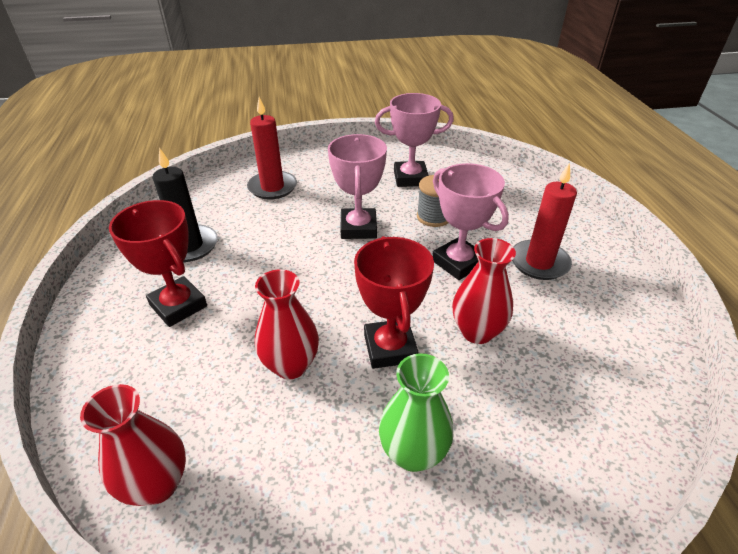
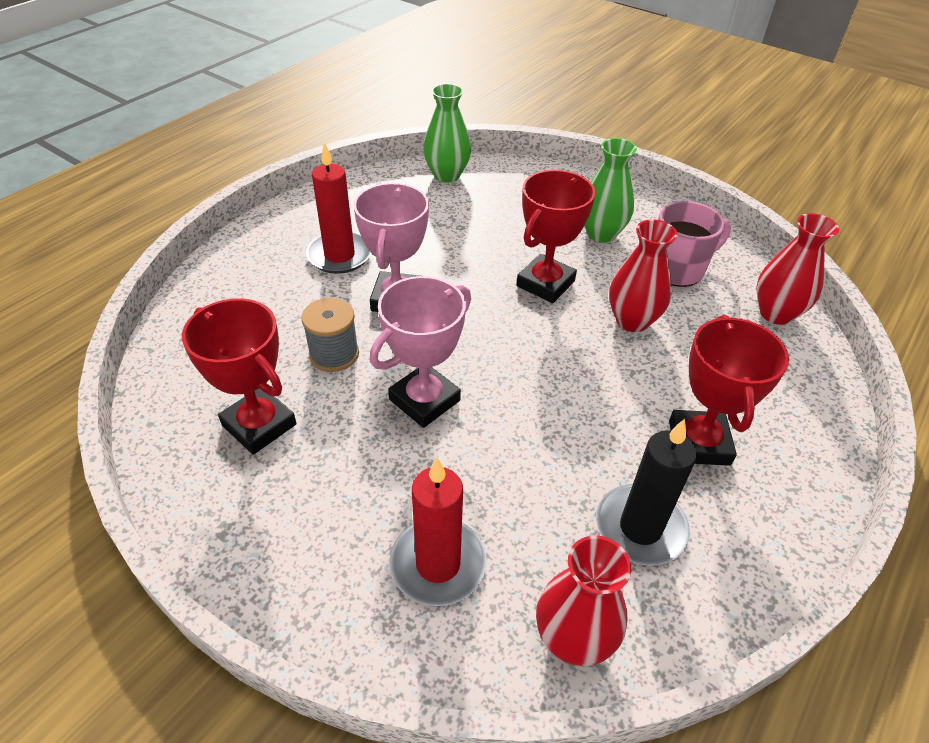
camera: 135 degrees left, 5 degrees up
pink trophy [375,93,454,187] -> red trophy [182,298,296,455]
red vase [452,238,516,344] -> red vase moved to [536,535,631,666]
none -> green vase [423,84,471,182]
none -> pink mug [658,201,731,287]

